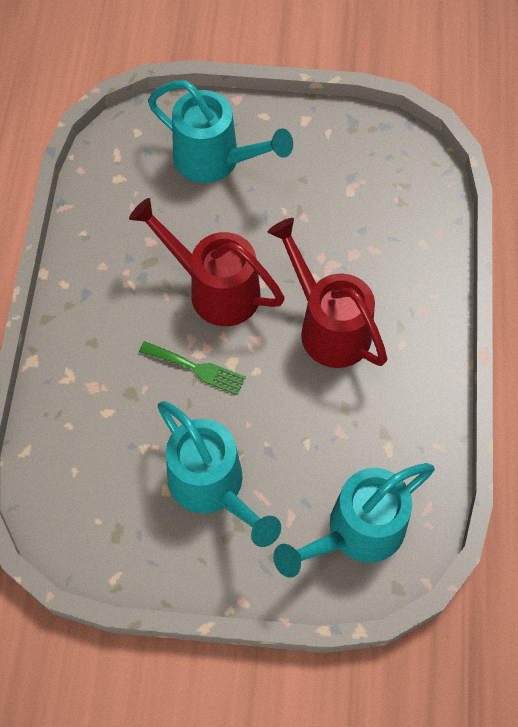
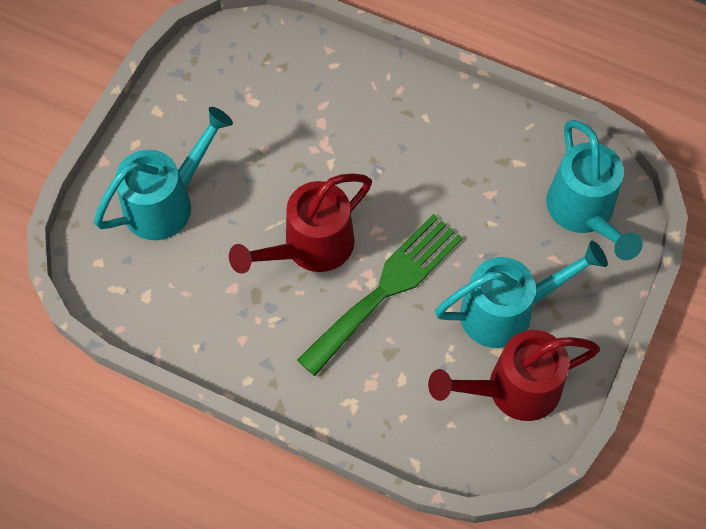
camera: 70 degrees left, 0 degrees up
green fork [139,341,246,395] -> green fork [297,214,463,376], size x1.96
red watering can [267,218,387,368] -> red watering can moved to [428,330,600,421]

